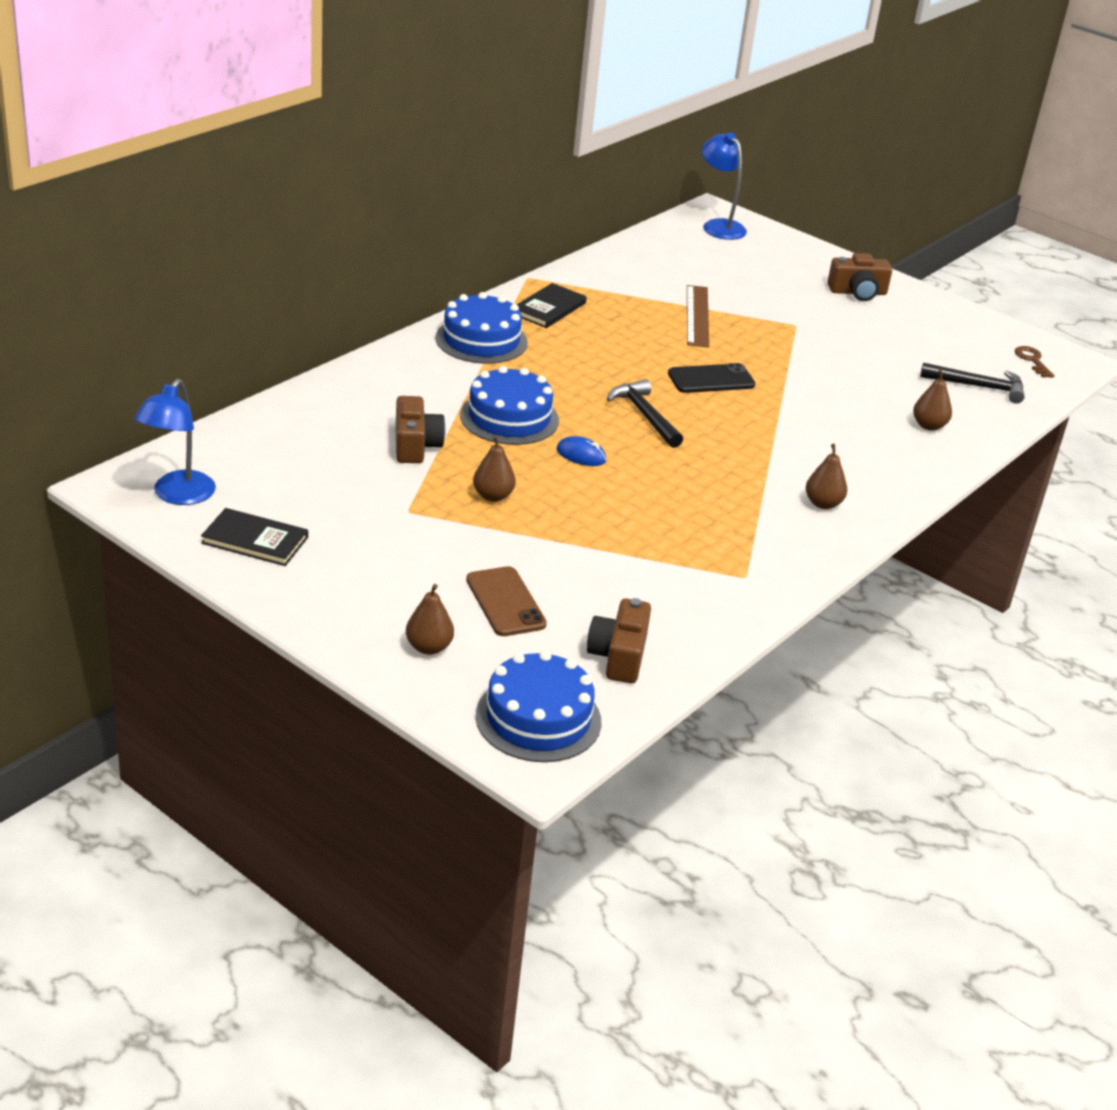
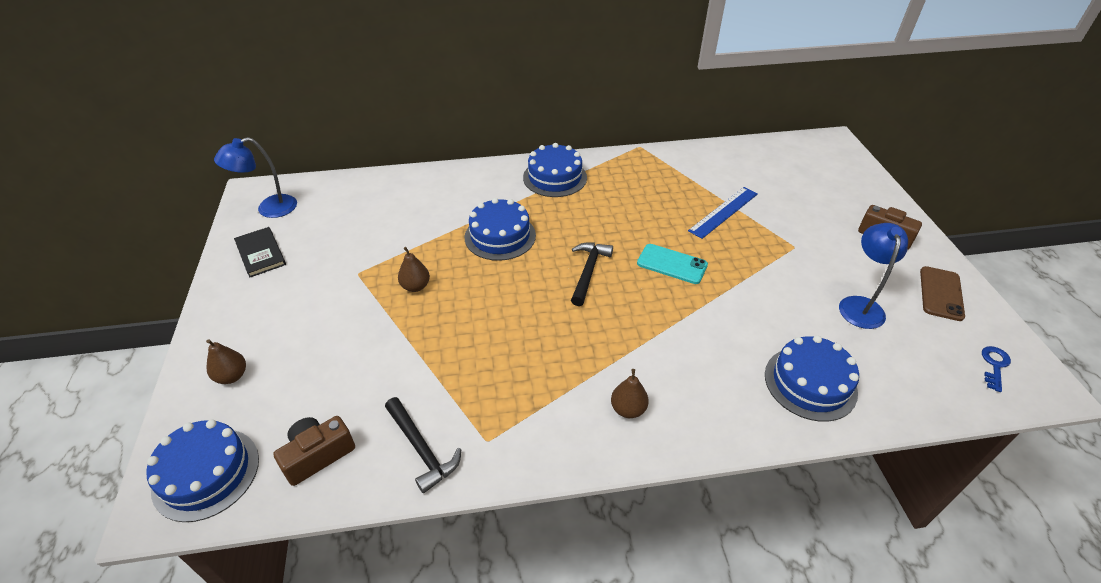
camera: 45 degrees right, 10 degrees up
brown camera [395,396,446,463] -> none
brown phone [466,566,547,636] -> brown phone moved to [920,266,965,321]
black book [517,283,587,328] -> none
blue mouse [557,436,606,466] -> none
black phone [668,363,755,393] -> turquoise phone [637,244,708,284]
brown ruler [687,285,709,347] -> blue ruler [688,187,758,239]
blue lamp [702,133,747,240] -> blue lamp moved to [839,223,908,329]
brown pear [913,370,952,431] -> blue cake [765,335,859,422]
black hammer [920,363,1025,404] -> black hammer moved to [385,397,461,493]
brown key [1015,346,1055,378] -> blue key [982,346,1011,392]

